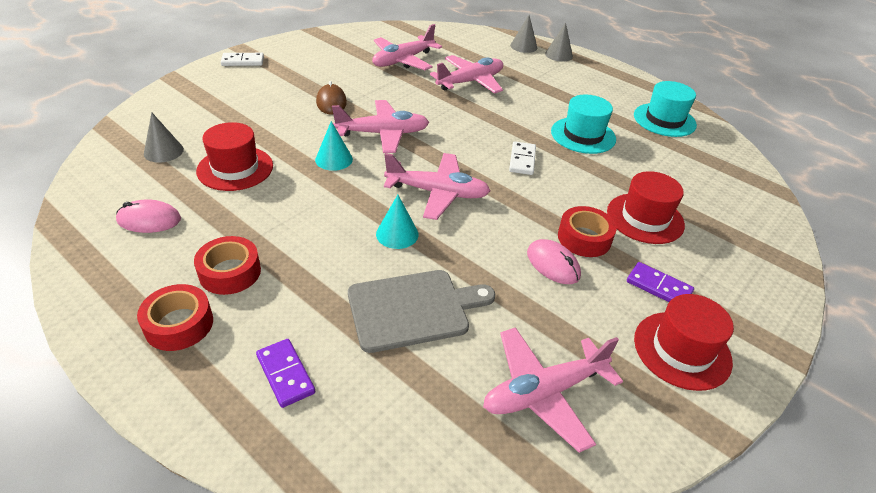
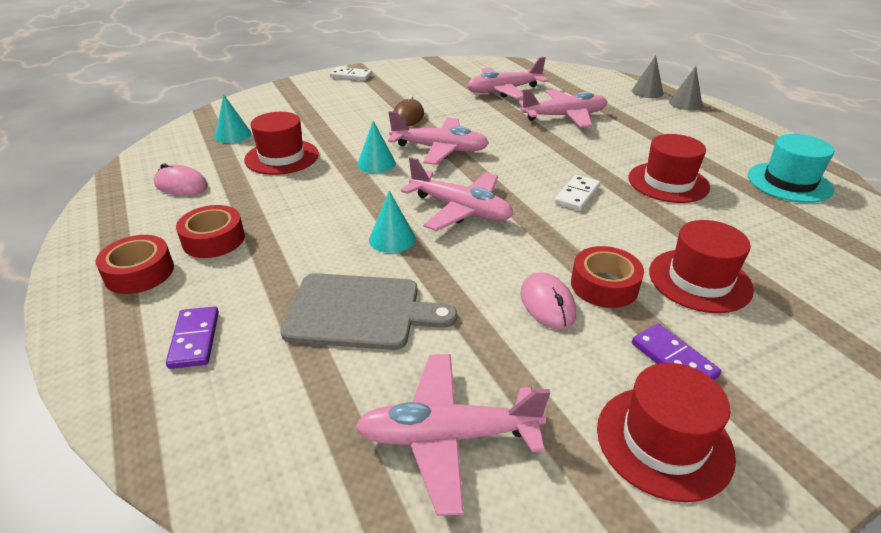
camera: 25 degrees right, 5 degrees down
grey cone [144,112,184,163] -> turquoise cone [215,94,252,143]
turquoise hat [551,95,616,154] -> red hat [629,134,710,203]

